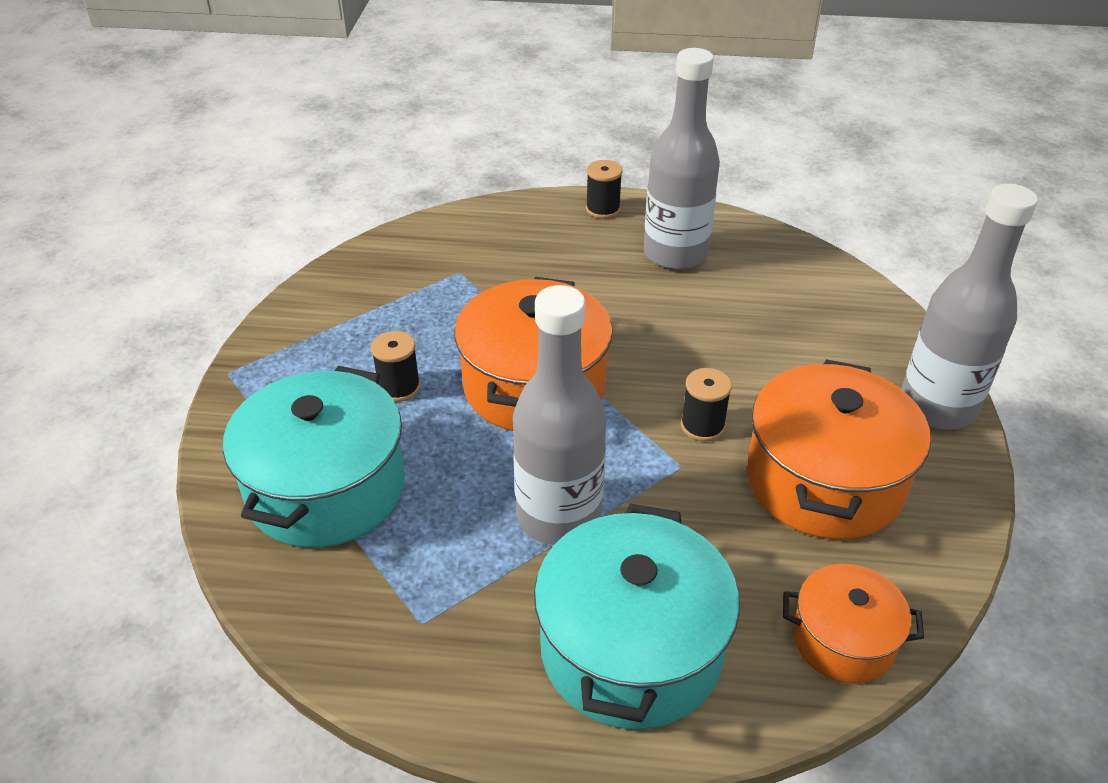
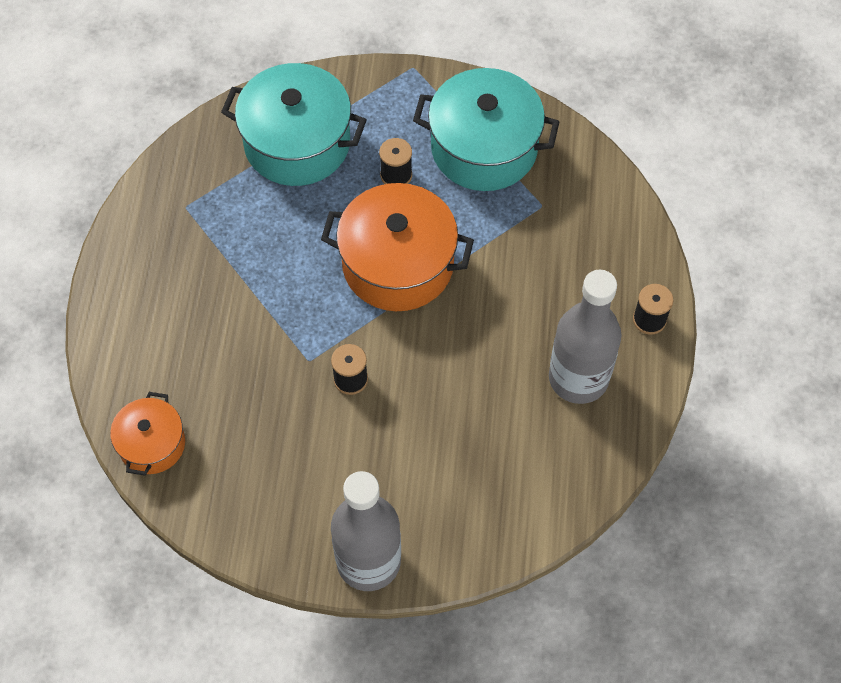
camera: 90 degrees right, 20 degrees up
grey bottle [513,285,606,545] -> none
turquoise pot [534,503,739,729] -> turquoise pot moved to [413,68,559,191]
orange pot [747,359,931,539] -> none

